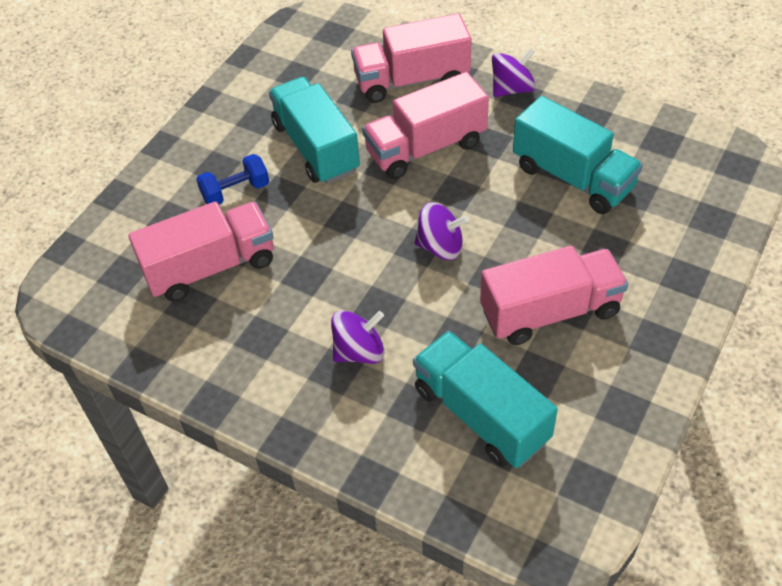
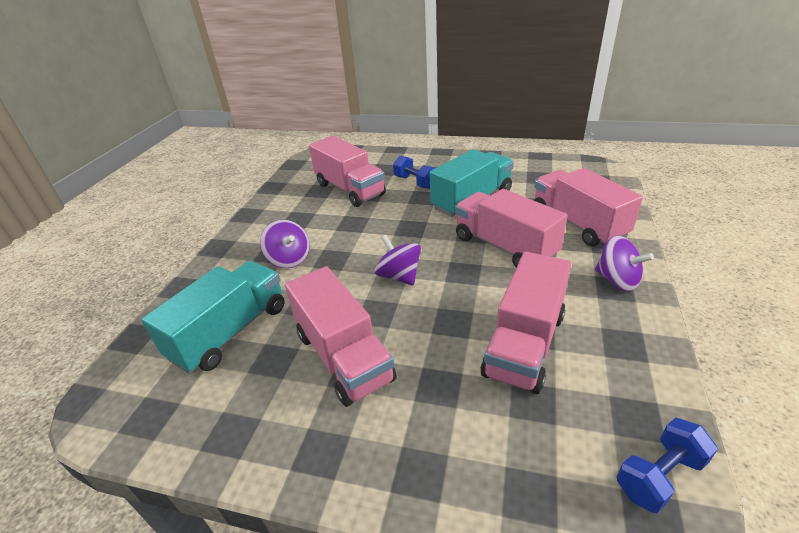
camera: 75 degrees right, 15 degrees down
purple spinning top [414,202,469,260] -> purple spinning top turned 150 degrees clockwise [375,235,421,286]
turquoise truck [513,96,643,214] -> pink truck [481,252,571,394]
none -> blue dumbbell [617,417,718,513]

